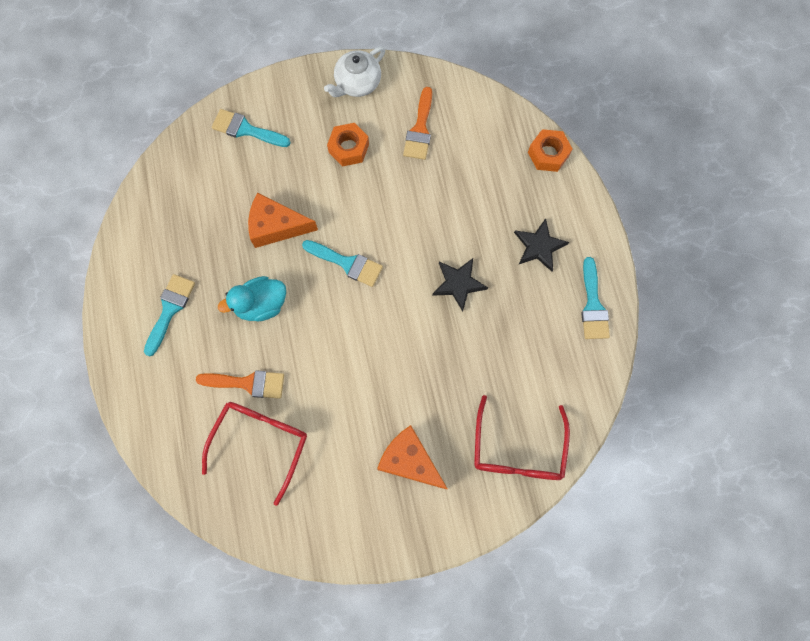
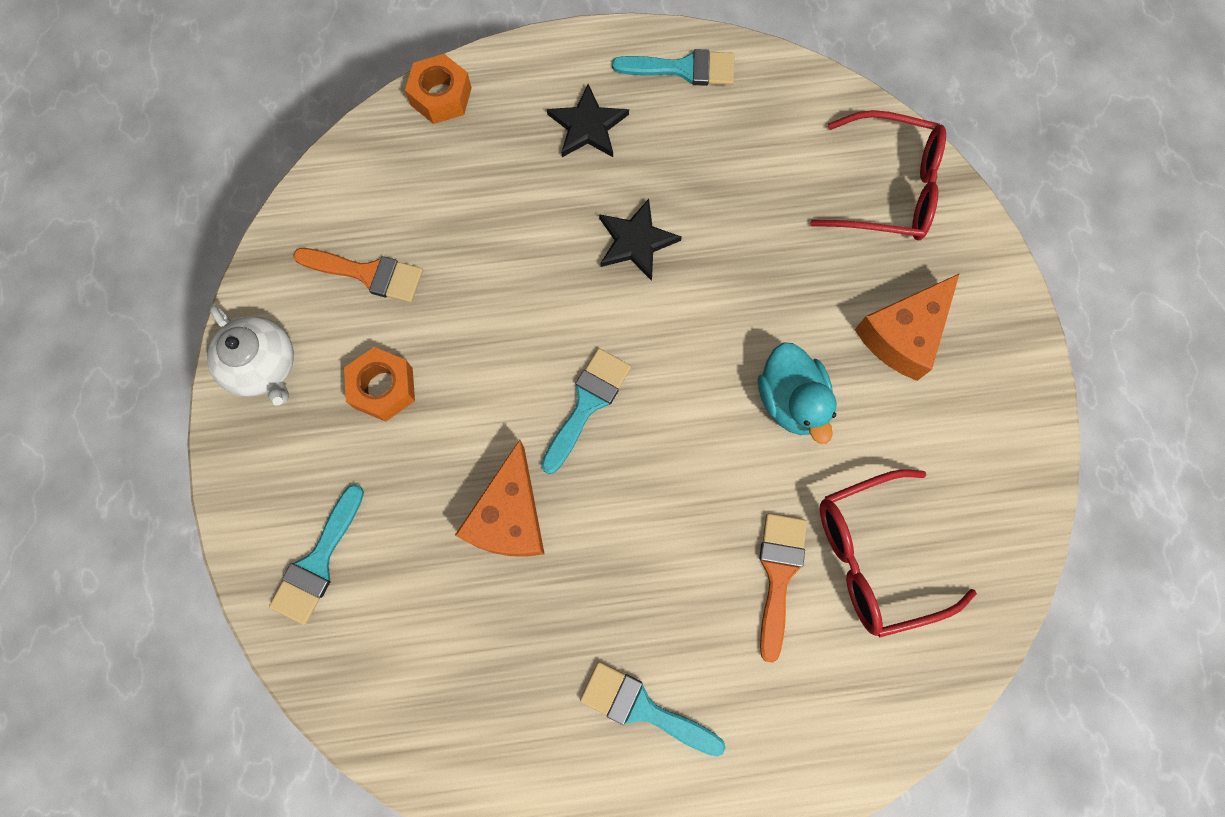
camera: 85 degrees left, 0 degrees up
red glasses [202,402,307,506] -> red glasses turned 45 degrees counterclockwise [820,469,977,637]
turquoise duck [218,276,286,322] -> turquoise duck moved to [758,342,837,444]

